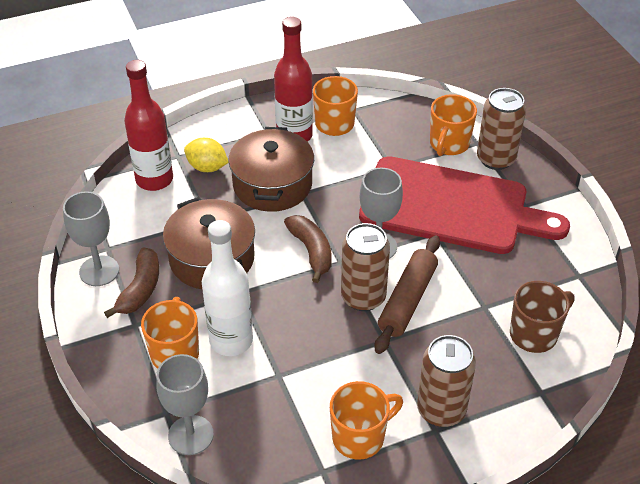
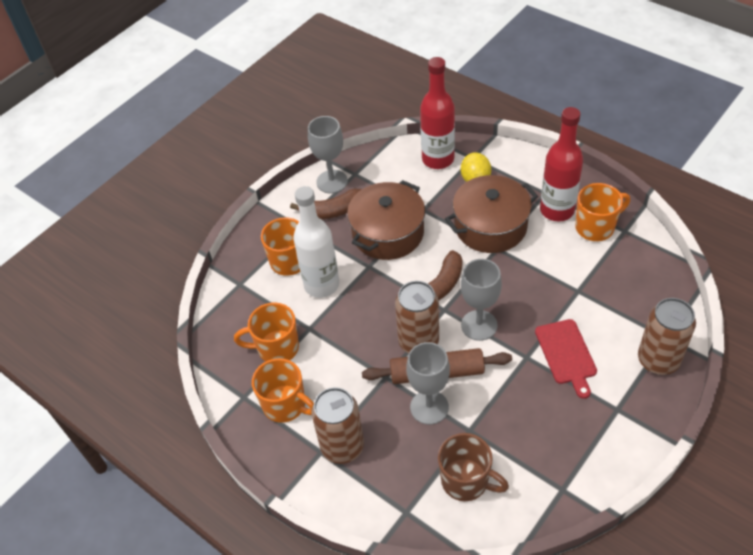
camera: 65 degrees right, 5 degrees up
grey goblet [156,354,214,455] -> grey goblet moved to [406,342,450,425]
red cutting board [359,156,570,254] -> red cutting board [535,319,597,399], size x0.44
orange mug [430,94,477,156] -> orange mug moved to [234,302,299,362]

